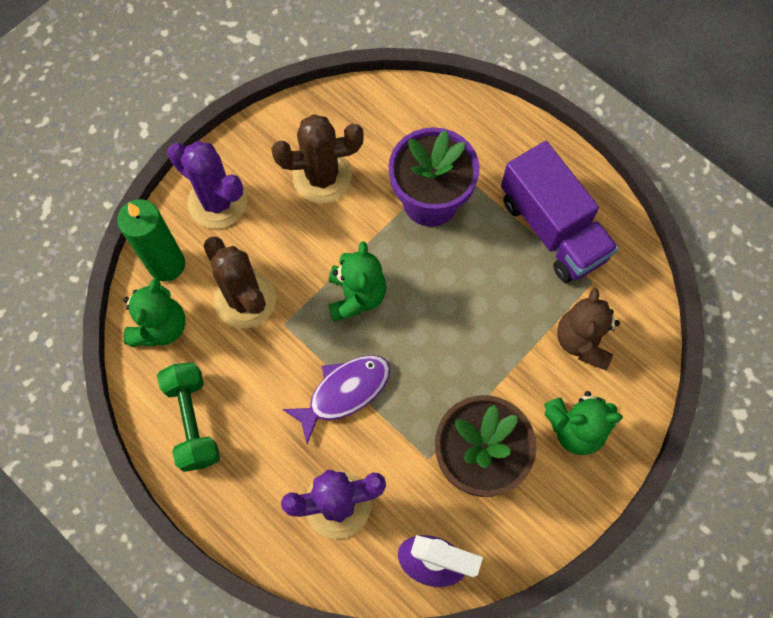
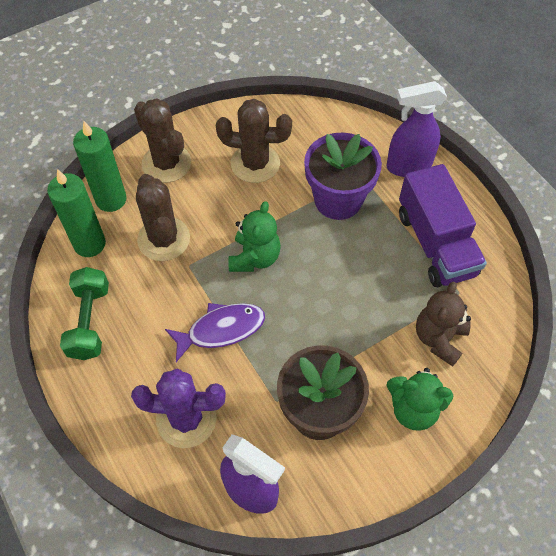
camera: 15 degrees right, 10 degrees down
green teddy bear [124,278,186,347] -> green candle [47,169,106,257]
purple cactus [167,141,247,229] -> brown cactus [134,98,191,183]
none -> purple spray bottle [387,81,447,177]

